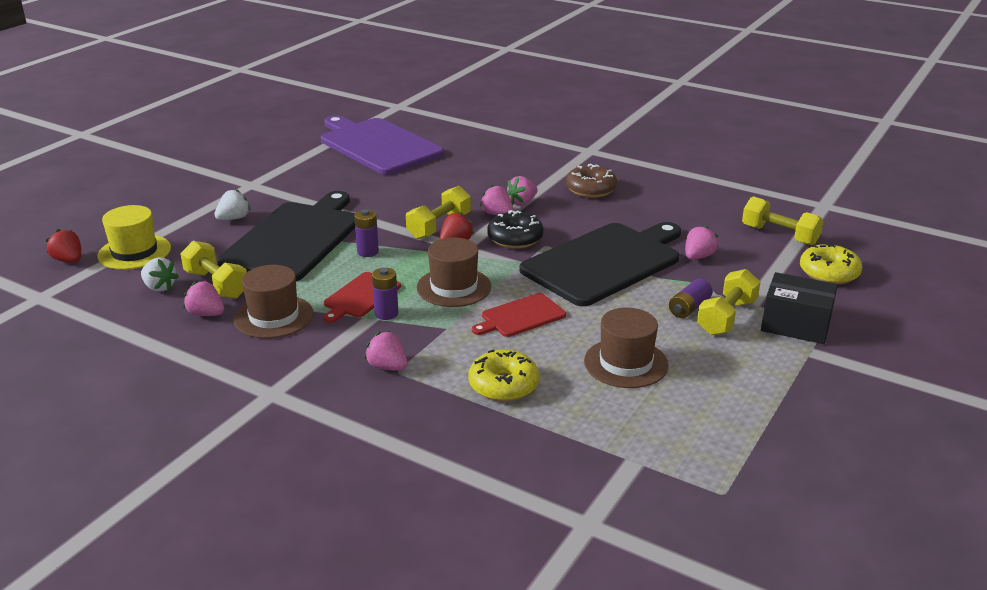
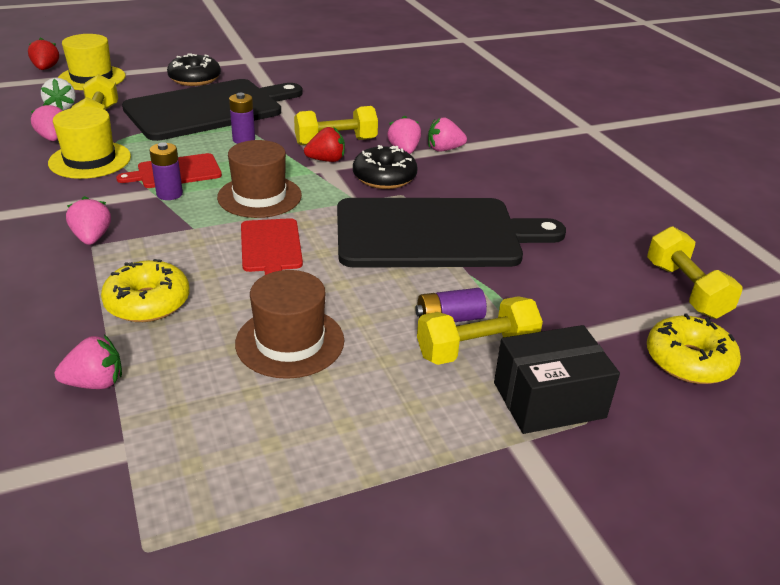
camera: 35 degrees right, 5 degrees up
white strawberry [214,189,250,220] -> black donut [167,53,221,86]
brown hat [234,265,314,339] -> yellow hat [48,107,131,179]
purple cutting board [321,115,444,175] -> none
red cutting board [472,293,566,337] -> red cutting board turned 105 degrees counterclockwise [241,218,303,275]
brown donut [566,164,617,198] -> none
pink strawberry [685,225,718,260] -> pink strawberry moved to [55,335,122,389]
black box [761,272,838,344] -> black box turned 75 degrees counterclockwise [494,325,620,434]

